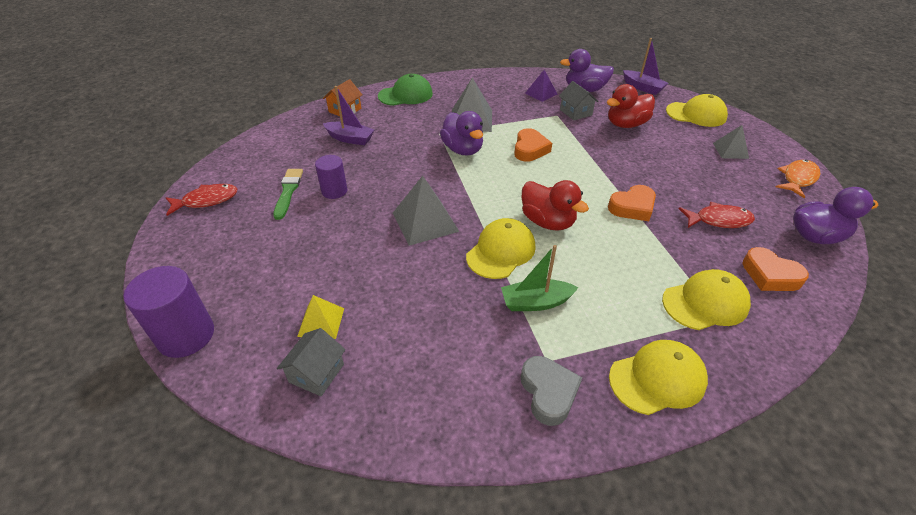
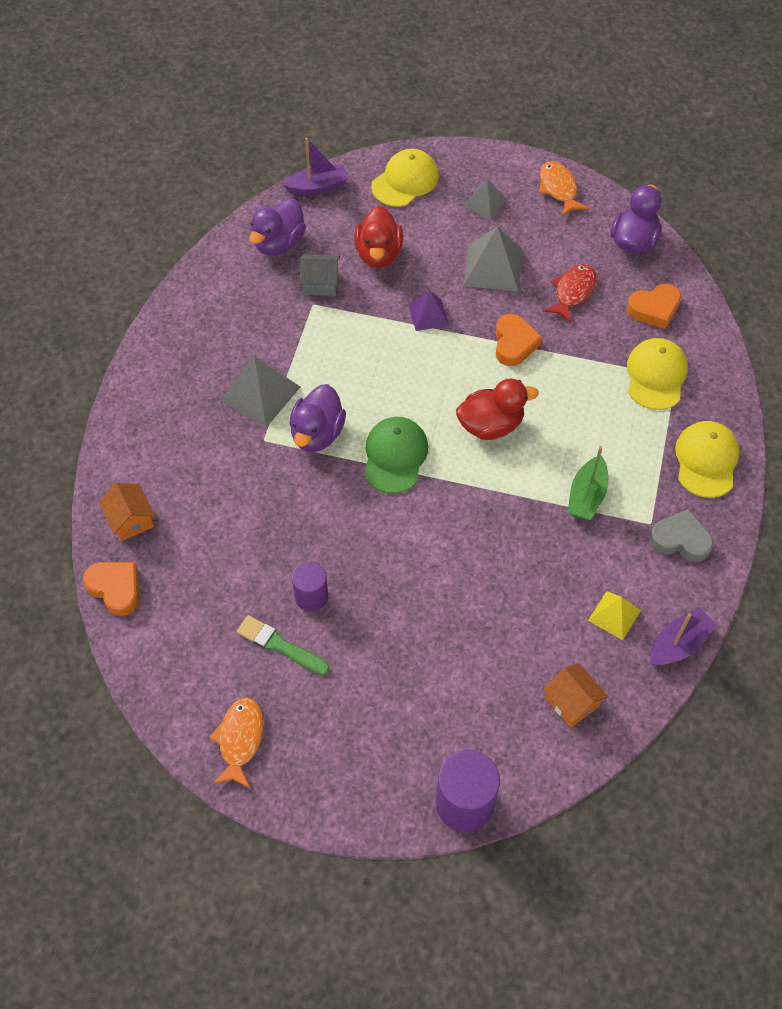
camera: 60 degrees left, 15 degrees up
red fish [166,184,237,216] -> orange fish [209,698,264,789]
grey house [277,328,346,396] -> orange house [543,663,608,728]
yellow pyramid [297,295,344,339] -> yellow pyramid moved to [588,591,641,640]
purple boat [323,86,374,145] -> purple boat moved to [650,607,717,666]
green cap [378,74,433,106] -> green cap moved to [364,417,428,493]
grey pyramid [393,176,460,246] -> grey pyramid moved to [463,226,522,291]
purple duck [440,111,483,156] -> purple duck turned 105 degrees clockwise [290,384,346,452]
yellow cap [466,218,536,279] -> none
orange heart [514,128,552,162] -> orange heart moved to [83,562,139,616]
purple pyramid [525,70,557,102] -> purple pyramid moved to [409,291,449,331]

